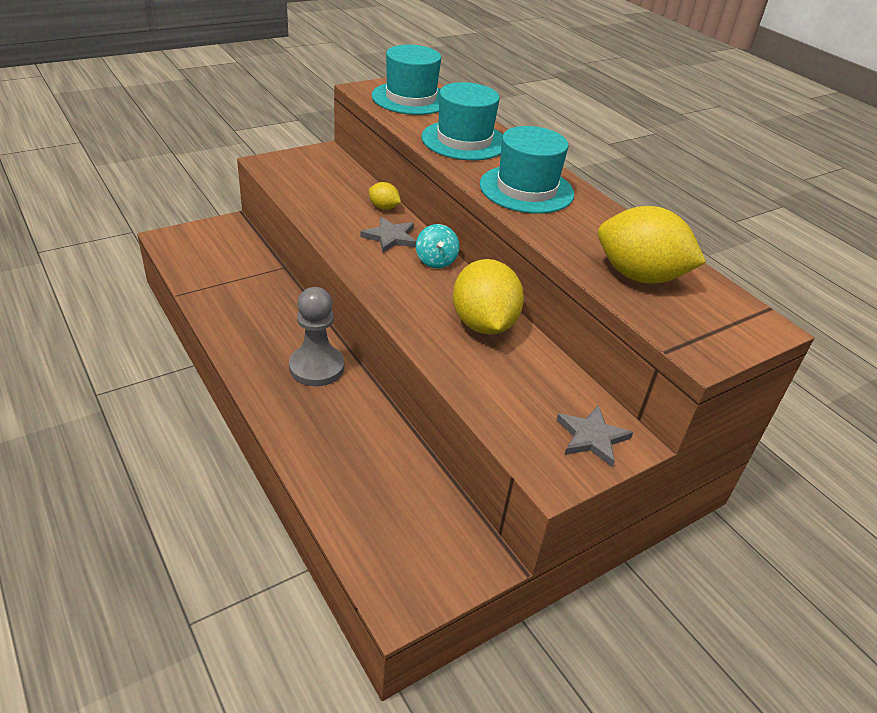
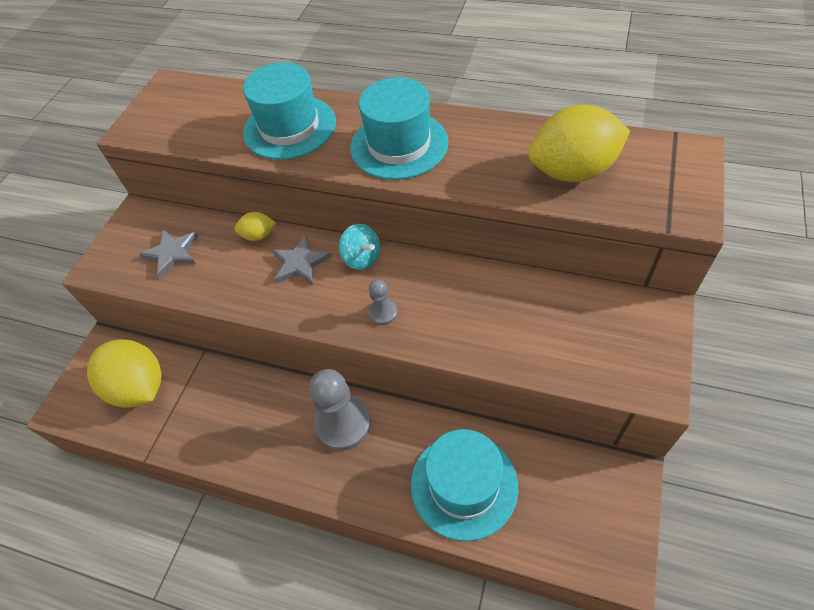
camera: 30 degrees left, 15 degrees up
turquoise hat [372,45,441,115] -> turquoise hat moved to [411,429,518,541]
yellow lemon [453,259,524,335] -> yellow lemon moved to [87,339,162,408]
grey star [557,405,633,467] -> grey star moved to [139,229,198,278]
none -> grey pawn [368,279,398,325]

